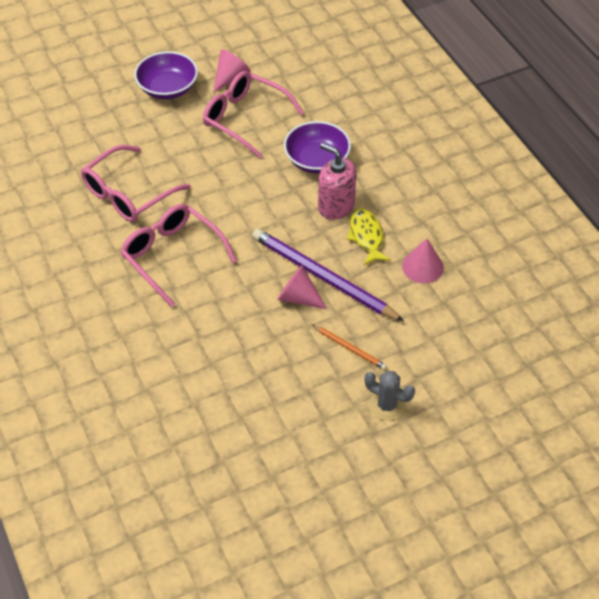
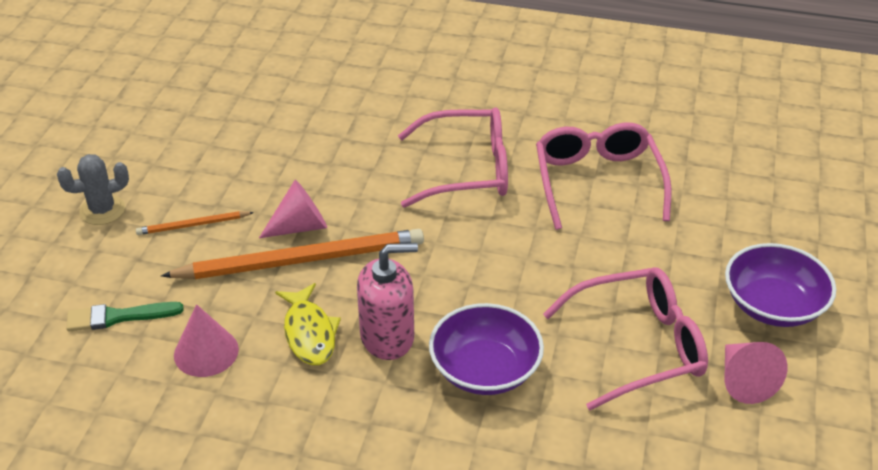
camera: 130 degrees right, 10 degrees down
purple pencil [252,229,404,321] -> orange pencil [161,229,424,279]
yellow fish [347,208,391,265] -> yellow fish turned 45 degrees clockwise [275,283,341,365]
none -> green brush [66,302,184,332]

